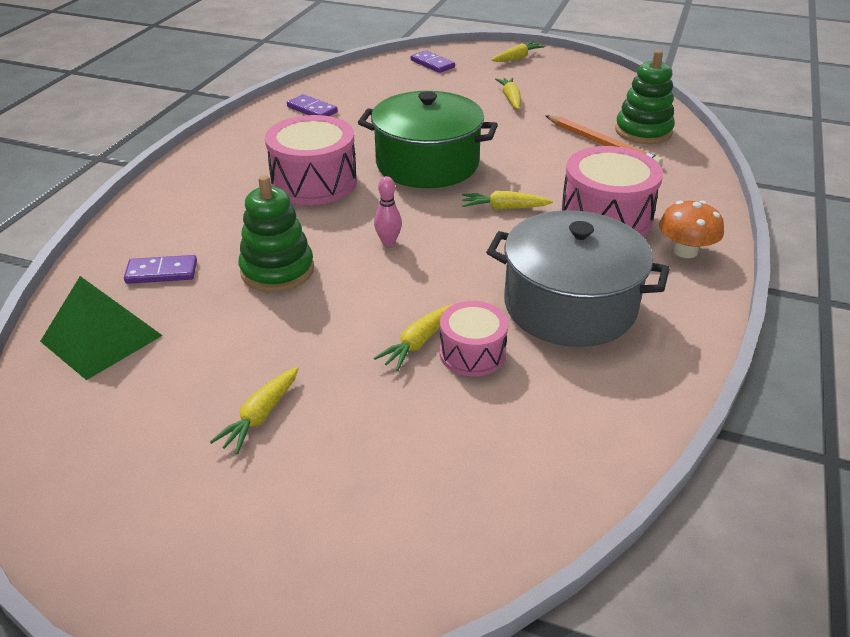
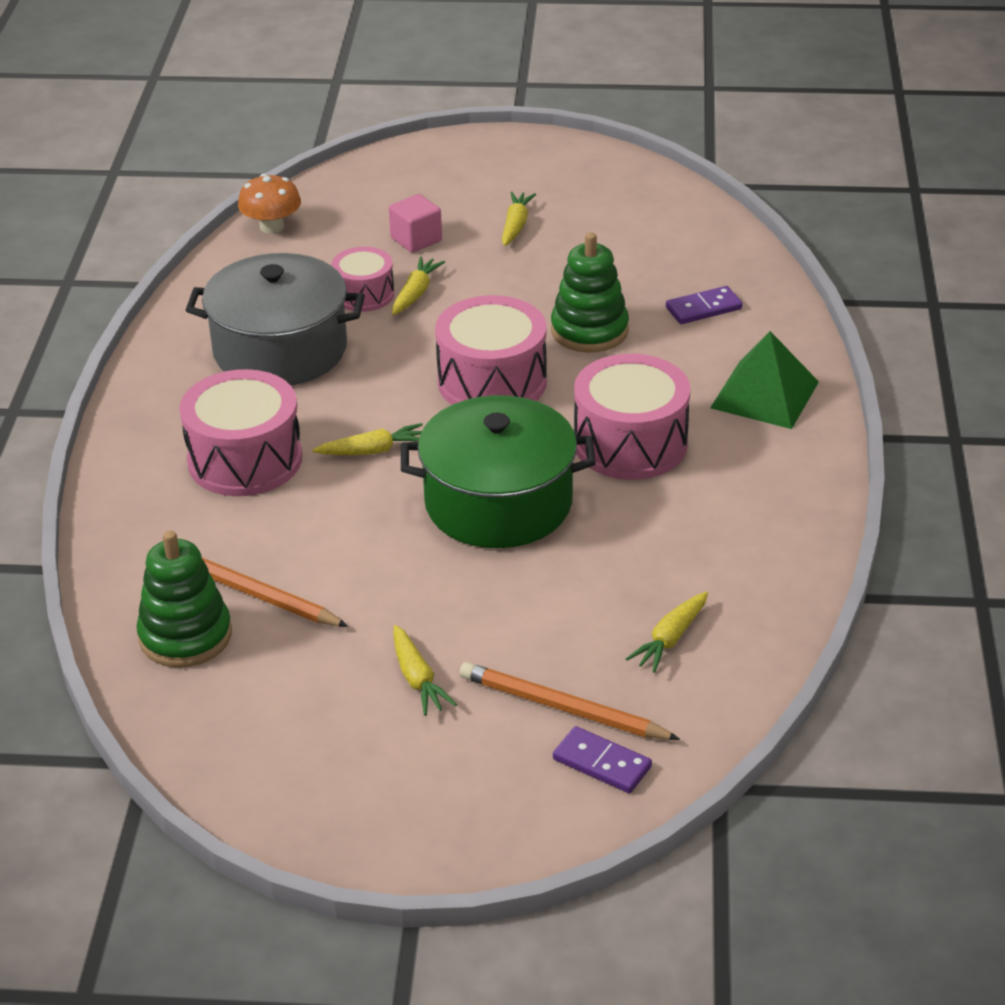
camera: 165 degrees right, 0 degrees up
green pyramid [40,276,163,380] -> green pyramid moved to [710,331,819,429]
purple domino [287,94,338,116] -> none
pink bowling pin [374,176,402,246] -> pink drum [435,295,547,405]
yellow carrot [492,42,545,62] -> yellow carrot moved to [626,592,708,673]
orange mushroom [659,201,724,258] -> orange mushroom moved to [238,174,301,234]
none -> pink cube [389,194,442,253]
none -> orange pencil [460,662,680,740]

